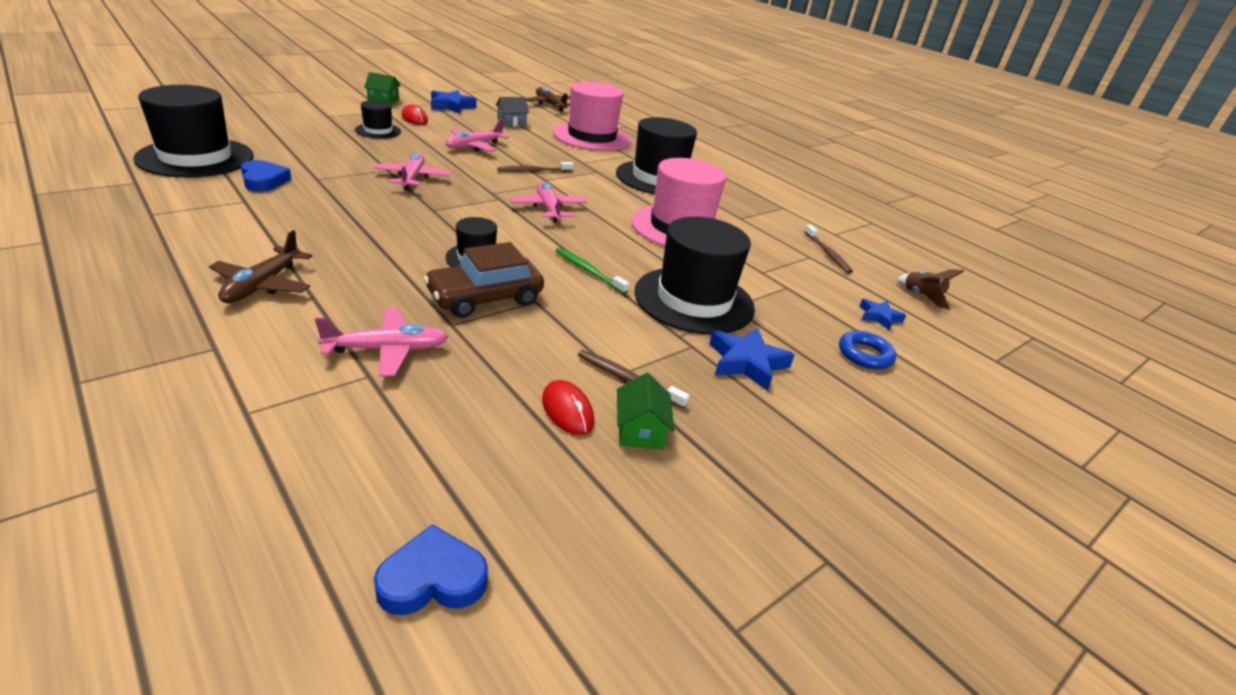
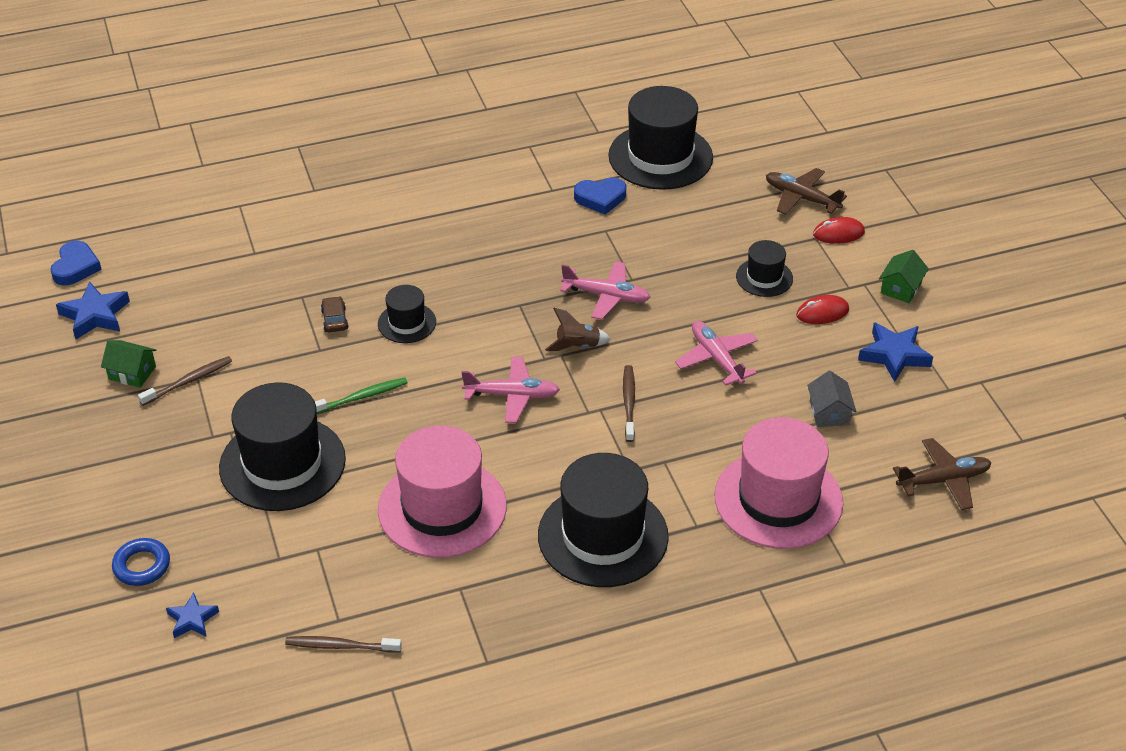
camera: 115 degrees right, 10 degrees up
brown plane [209,230,312,303] -> brown plane moved to [766,168,847,215]
pink plane [315,308,448,377] -> none
brown car [424,242,544,318] -> brown car [321,296,348,332], size x0.47
red mouse [542,380,594,435] -> red mouse moved to [813,217,865,244]
blue star [709,328,794,391] -> blue star moved to [56,282,130,340]
brown rocket [896,270,964,310] -> brown rocket moved to [545,308,611,351]

